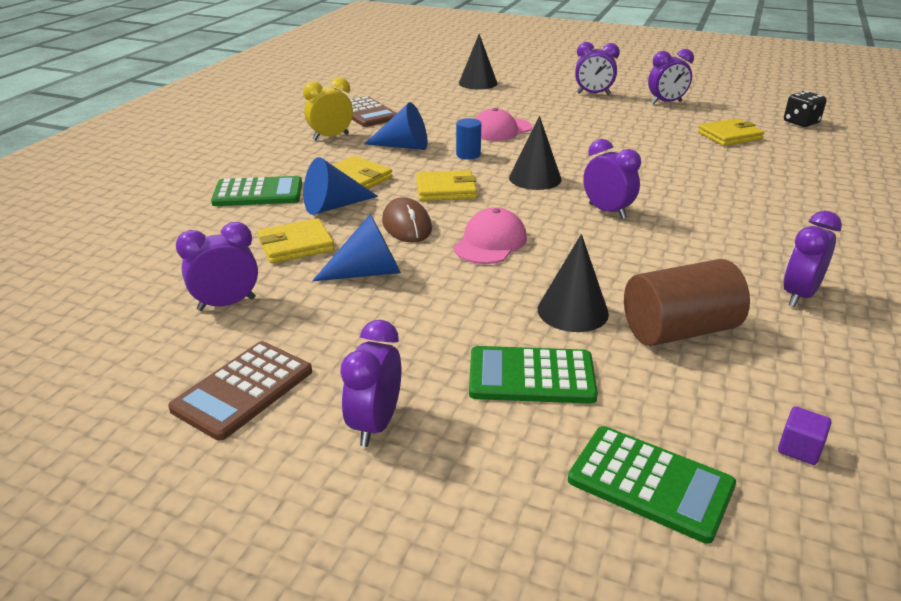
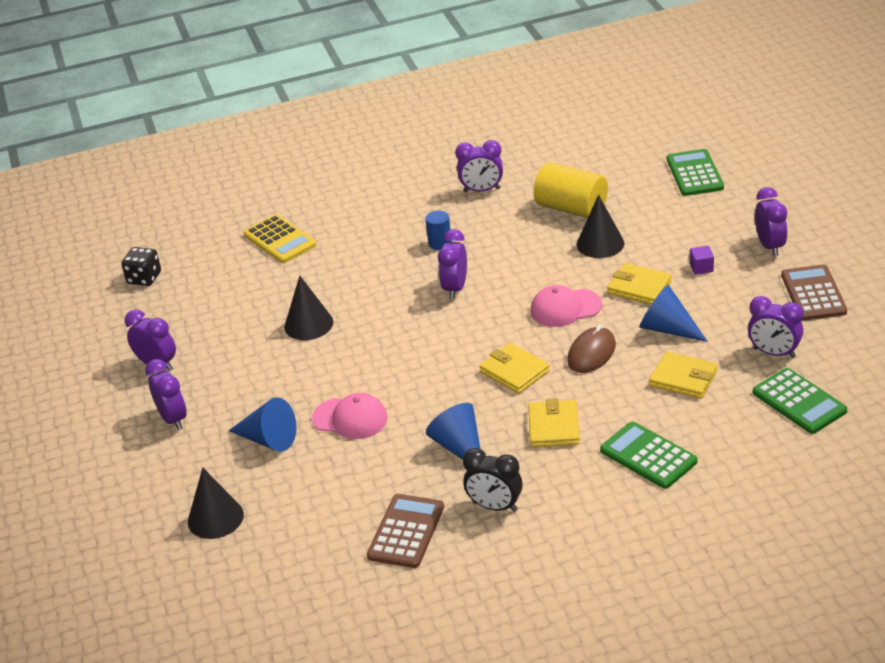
camera: 125 degrees left, 5 degrees up
brown calculator [168,341,312,441] -> brown calculator turned 90 degrees counterclockwise [781,264,847,321]
yellow clock [303,77,353,140] -> black clock [463,448,522,512]
blue cone [304,157,378,215] -> blue cone moved to [228,398,297,452]
purple clock [340,320,401,447] -> purple clock turned 75 degrees counterclockwise [755,187,788,257]
blue cylinder [456,118,481,160] -> blue cylinder moved to [425,210,452,250]
green calculator [469,346,598,404] -> green calculator moved to [753,368,847,434]
black cone [509,116,561,190] -> black cone moved to [284,276,333,340]
brown cylinder [624,259,750,346] -> yellow cylinder [534,162,608,218]
yellow wallet [698,118,764,146] -> yellow wallet moved to [607,263,672,305]
purple cube [778,407,831,465] -> purple cube moved to [690,246,714,275]
none -> yellow calculator [243,214,317,263]

